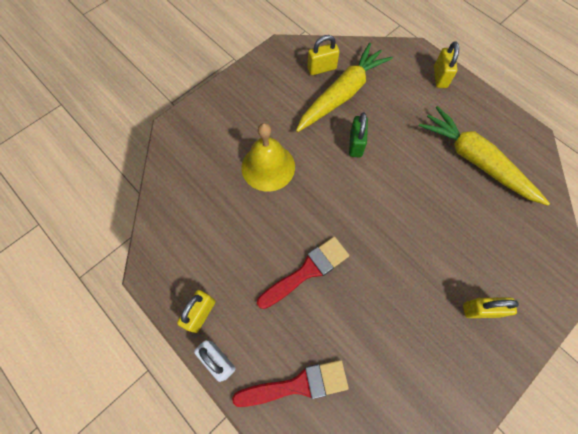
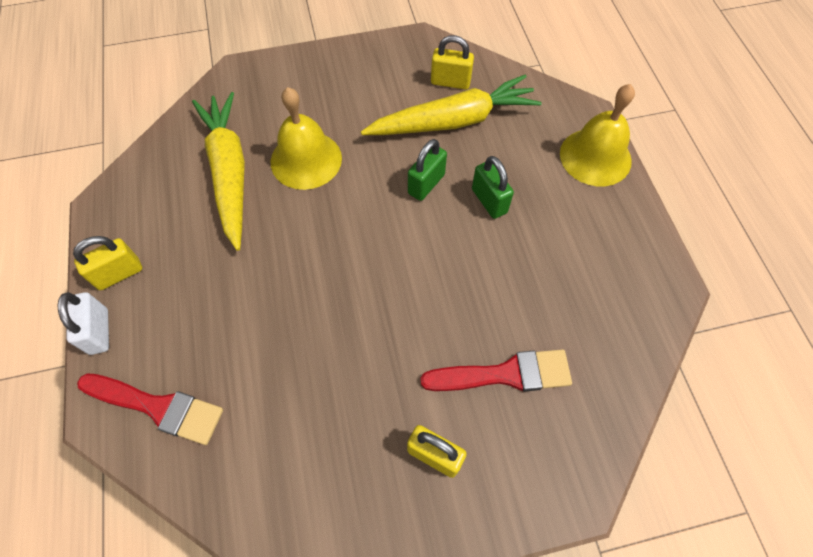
camera: 30 degrees right, 5 degrees down
red brush [257,237,349,309] -> red brush moved to [420,349,572,392]
yellow carrot [418,106,550,206] -> yellow carrot moved to [192,92,245,251]
yellow padlock [434,41,459,88] -> yellow bell [560,84,635,186]
none -> green padlock [472,156,514,219]

